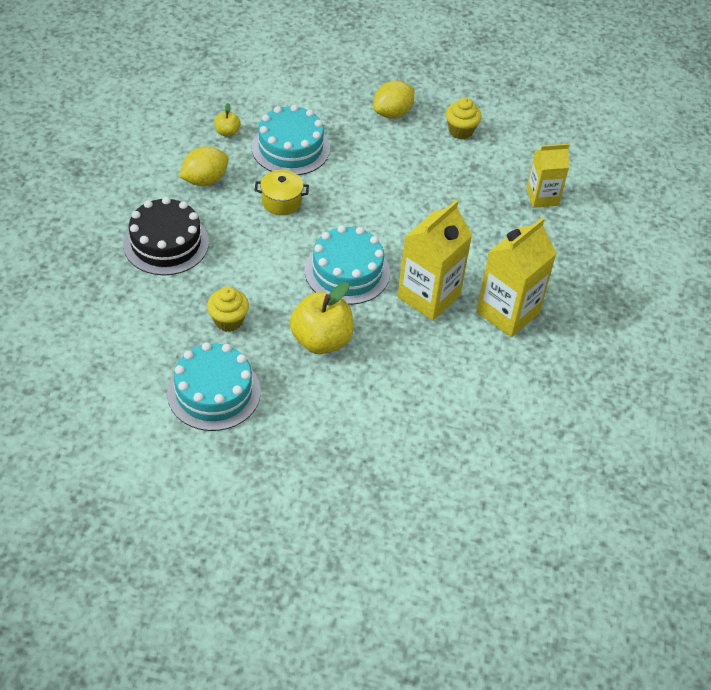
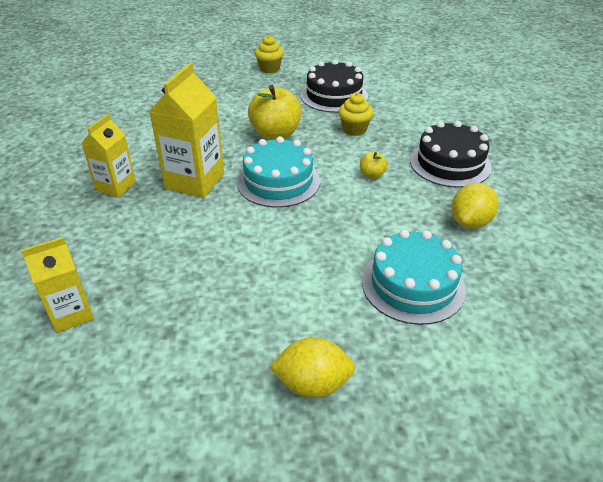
camera: 165 degrees right, 10 degrees down
turquoise cake [167,342,260,431] -> black cake [301,59,368,113]
yellow apple [214,103,241,137] -> yellow apple moved to [360,152,388,179]
yellow pot [255,170,309,215] -> none
yellow lemon [373,80,414,118] -> yellow lemon turned 60 degrees clockwise [269,337,355,398]
yellow cupcake [446,97,482,139] -> yellow cupcake moved to [255,35,284,73]
yellow carton [476,217,557,337] -> yellow carton [82,114,136,198], size x0.64

